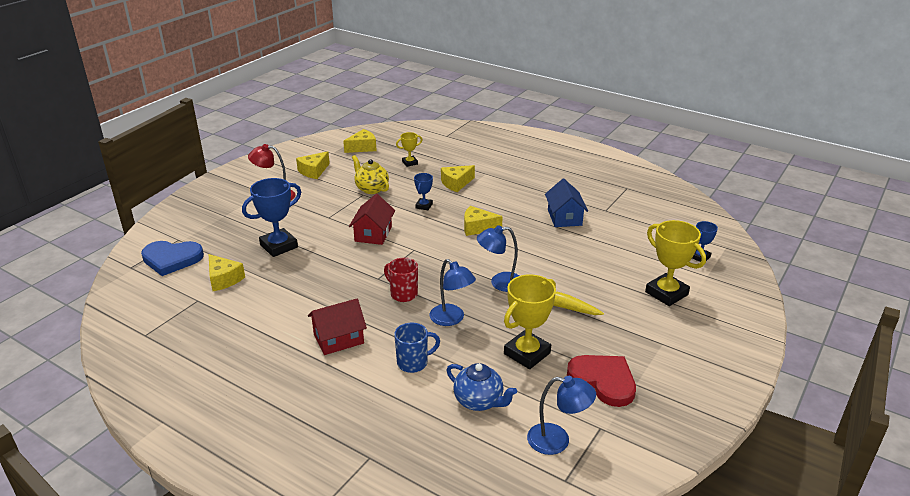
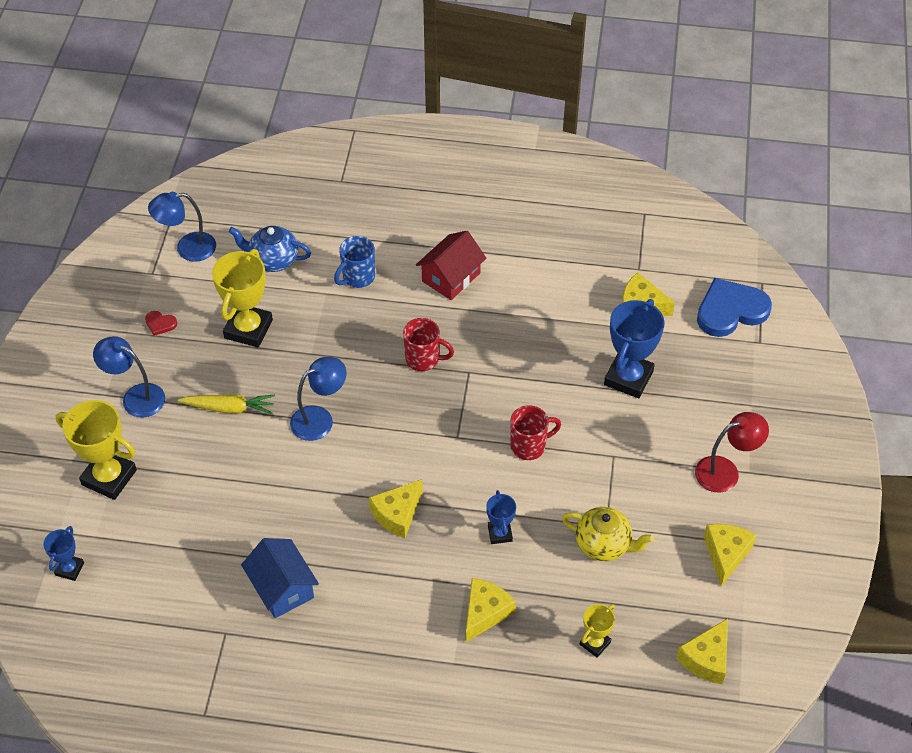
camera: 155 degrees right, 20 degrees up
red house [349,194,395,245] -> red mug [510,405,561,460]
blue lamp [430,259,476,326] -> blue lamp moved to [93,336,165,417]
yellow cheese [464,206,503,236] -> yellow cheese turned 150 degrees clockwise [369,479,423,538]
red heart [567,355,636,407] -> red heart [145,311,177,336], size x0.42

